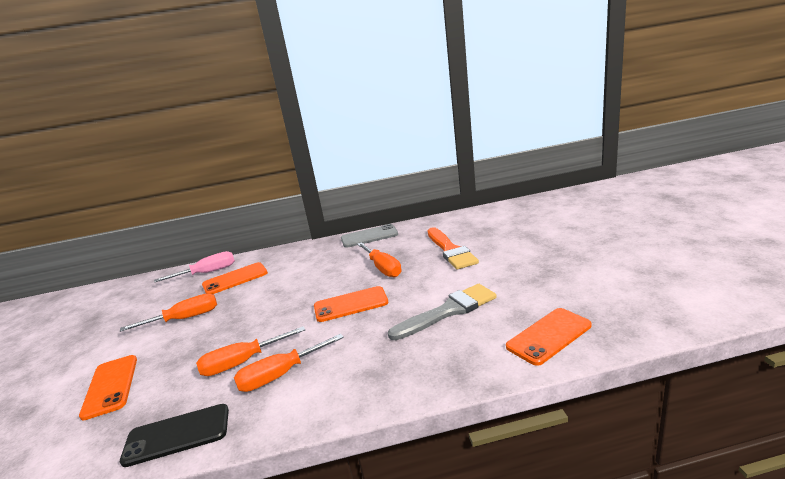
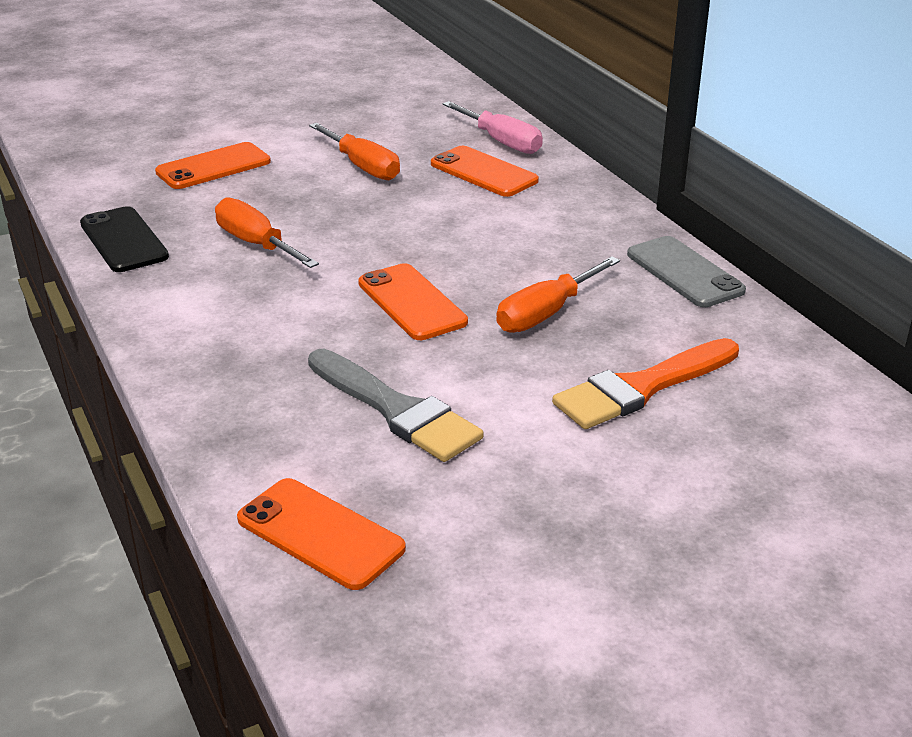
camera: 70 degrees right, 10 degrees up
orange screwdriver [234,334,344,392] -> none

